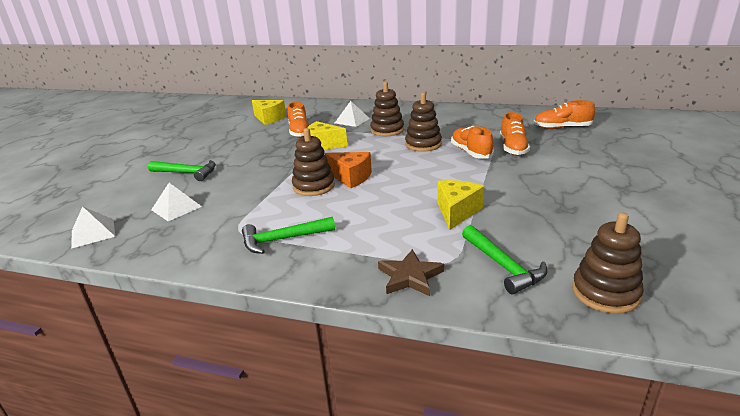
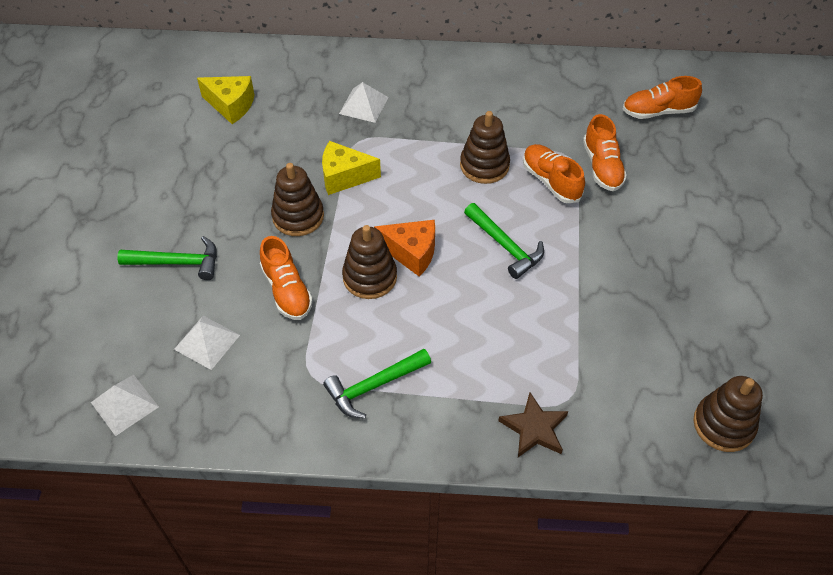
camera: 15 degrees left, 25 degrees up
orange shoe [288,102,309,138] -> orange shoe moved to [260,236,313,320]
brown stacking toy [370,82,404,136] -> brown stacking toy moved to [271,163,324,236]
yellow cheese [437,180,484,230] -> none
green hammer [462,225,548,294] -> green hammer moved to [464,203,544,279]

